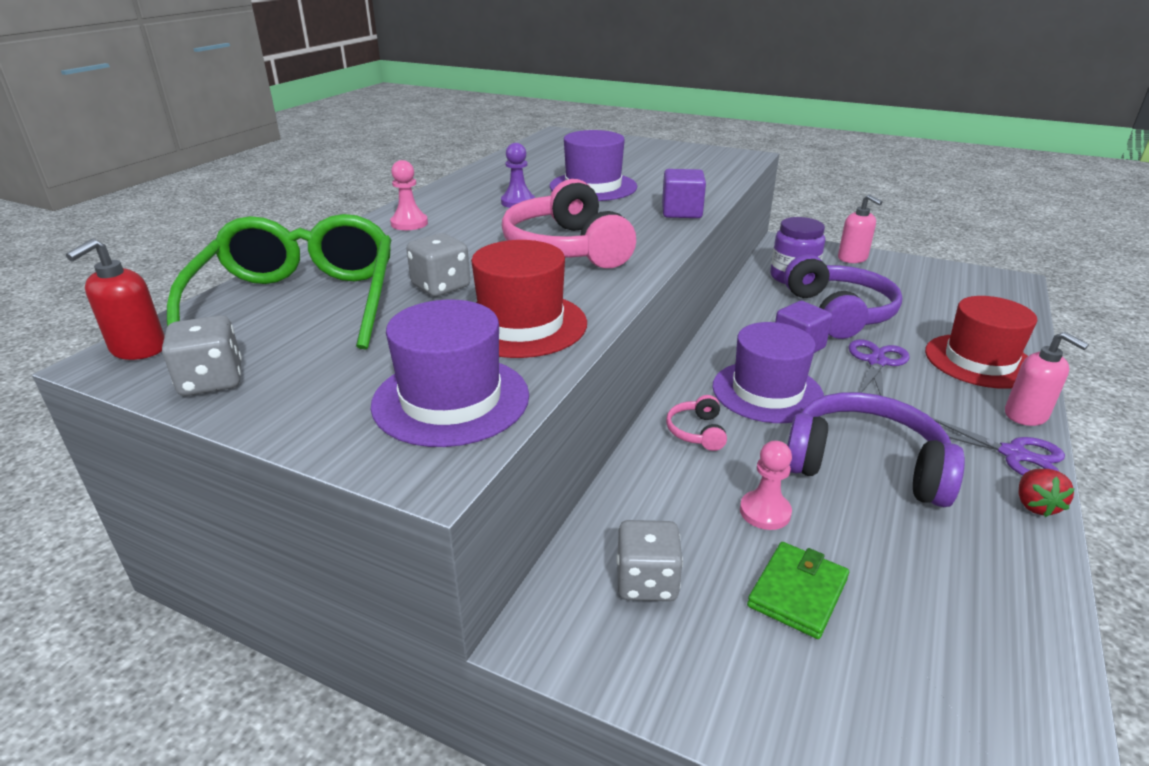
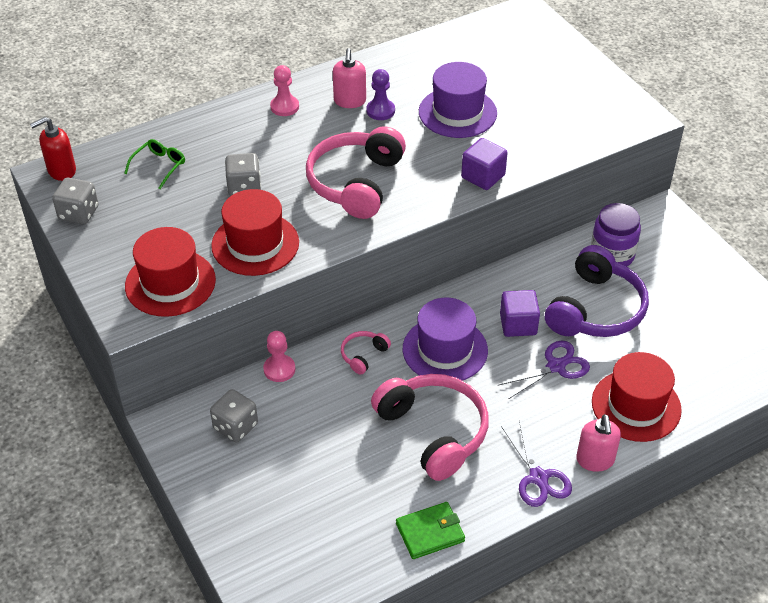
camera: 35 degrees right, 15 degrees up
green glasses [167,214,392,349] -> green glasses [124,139,185,189], size x0.40
purple hat [371,300,529,447] -> red hat [125,227,216,317]
pink pawn [740,441,792,530] -> pink pawn moved to [263,331,295,382]
green wallet [747,542,849,639] -> green wallet moved to [396,502,465,559]
purple headphones [787,392,965,507] -> pink headphones [371,374,489,481]
pink soap dispenser [838,194,883,263] -> pink soap dispenser moved to [333,48,366,108]
red strawberry [1019,469,1075,517] -> none

